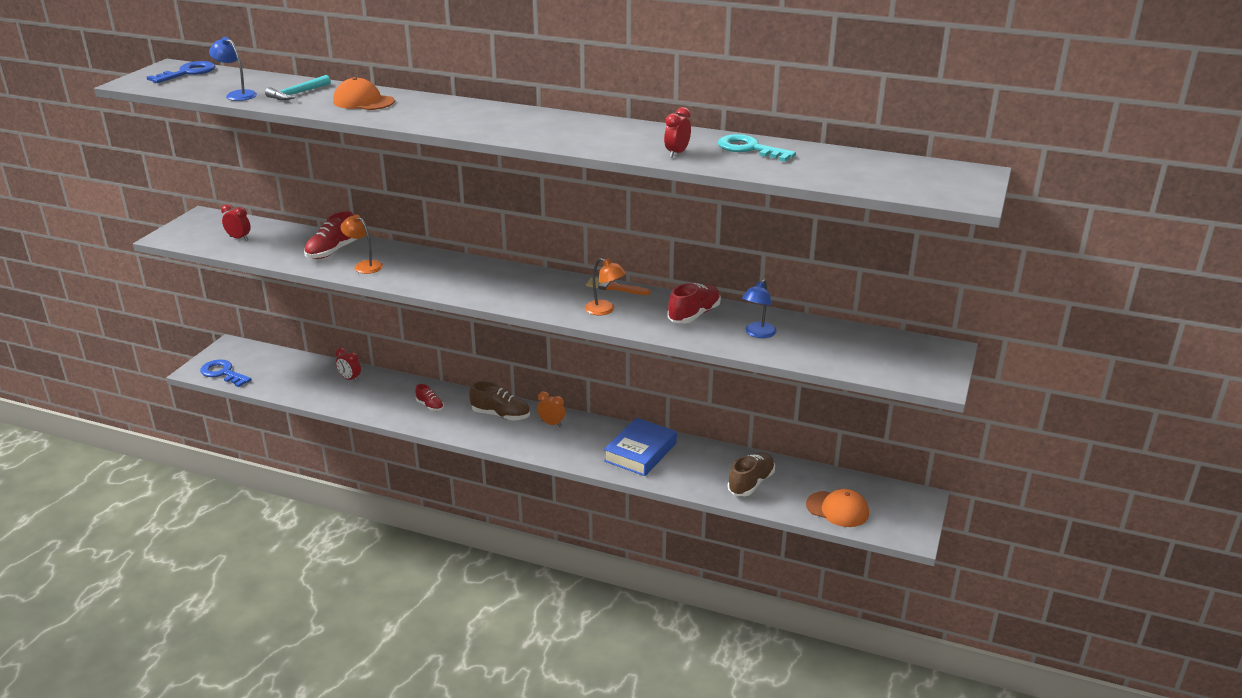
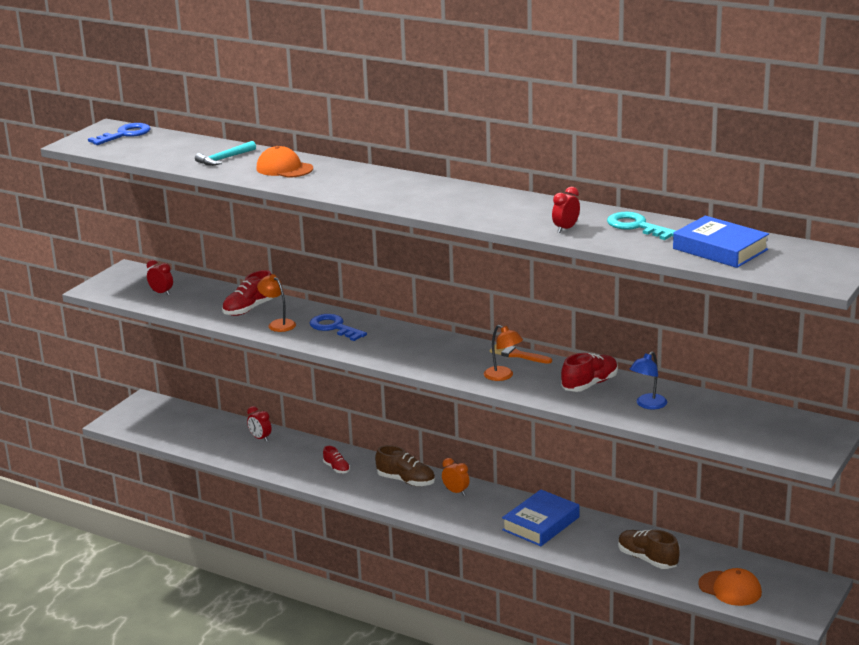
camera: 10 degrees right, 5 degrees down
blue key [200,359,252,387] -> blue key moved to [310,314,367,341]
blue lamp [209,37,257,101] -> none
brown shoe [728,452,775,496] -> brown shoe turned 90 degrees counterclockwise [618,530,680,569]
none -> blue book [673,216,769,268]

